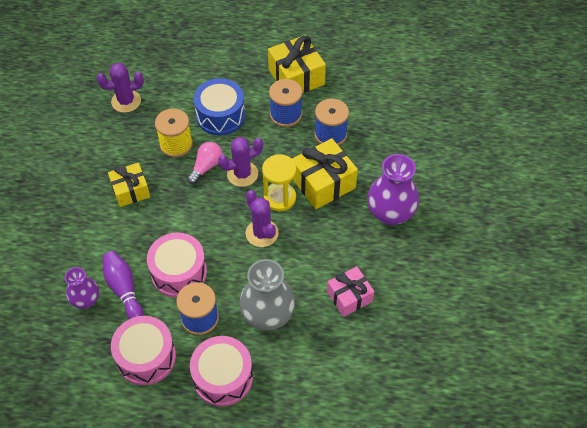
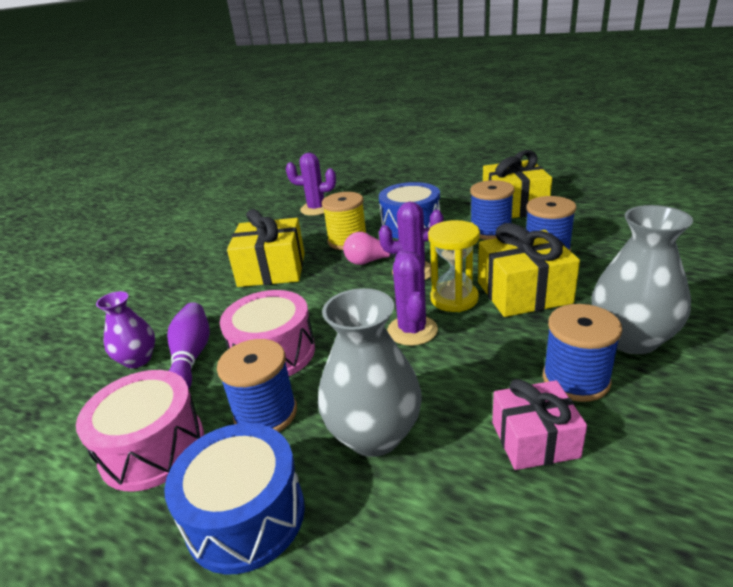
camera: 25 degrees right, 25 degrees down
yellow gift [108,163,150,207] -> yellow gift [227,209,305,287], size x1.52
pink light bulb [187,142,223,184] -> pink light bulb turned 150 degrees counterclockwise [343,232,397,265]
pink drum [190,336,253,406] -> blue drum [164,423,305,575]
purple vase [367,154,419,225] -> grey vase [592,205,693,354]
none -> blue spool [543,304,622,402]

